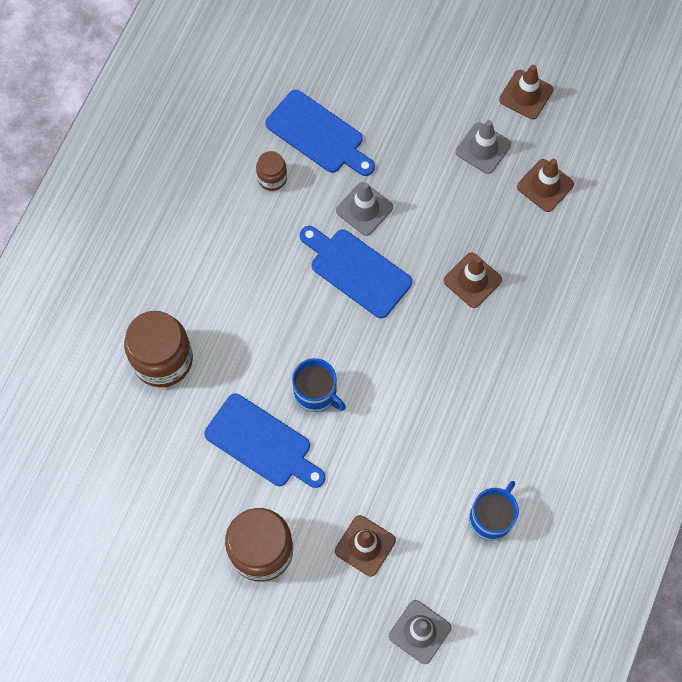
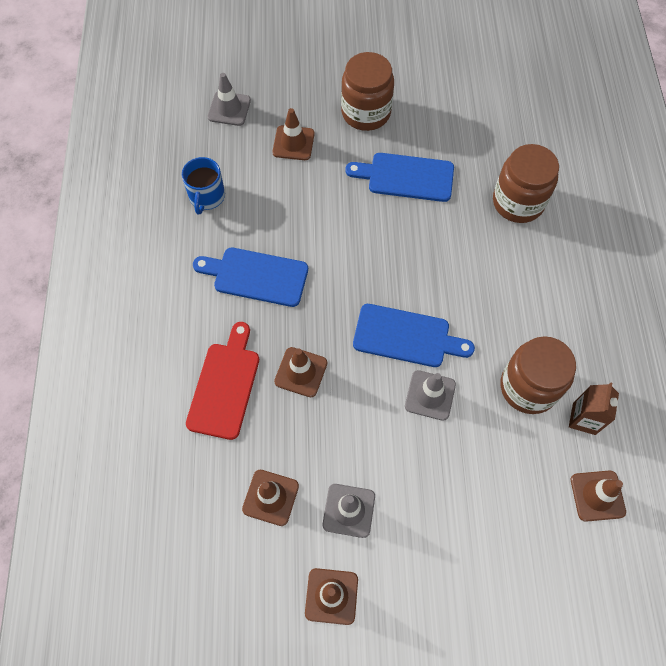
camera: 155 degrees right, 5 degrees down
brown jar [256,151,287,191] -> brown jar [501,336,576,414], size x1.97
blue cutting board [265,90,375,176] -> blue cutting board moved to [193,248,308,307]
blue mug [292,358,346,412] -> none
none -> red cutting board [186,322,259,440]
none -> brown carton [569,382,619,435]
none -> brown traffic cone [571,470,626,522]

